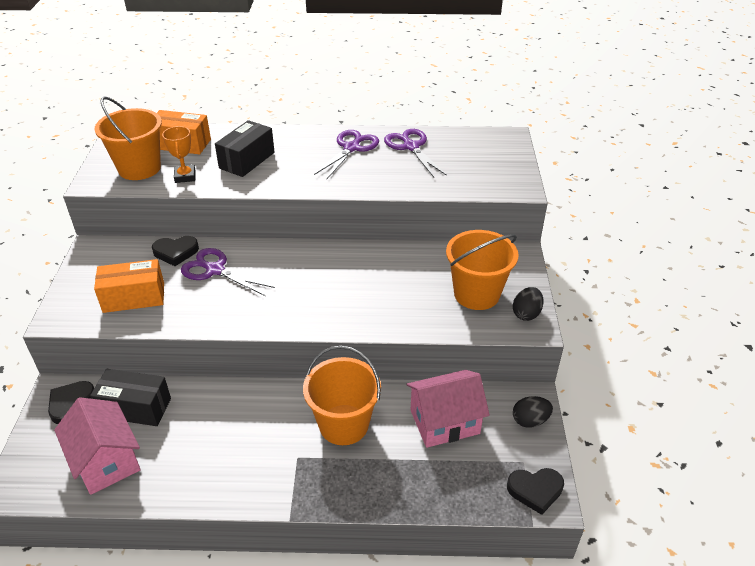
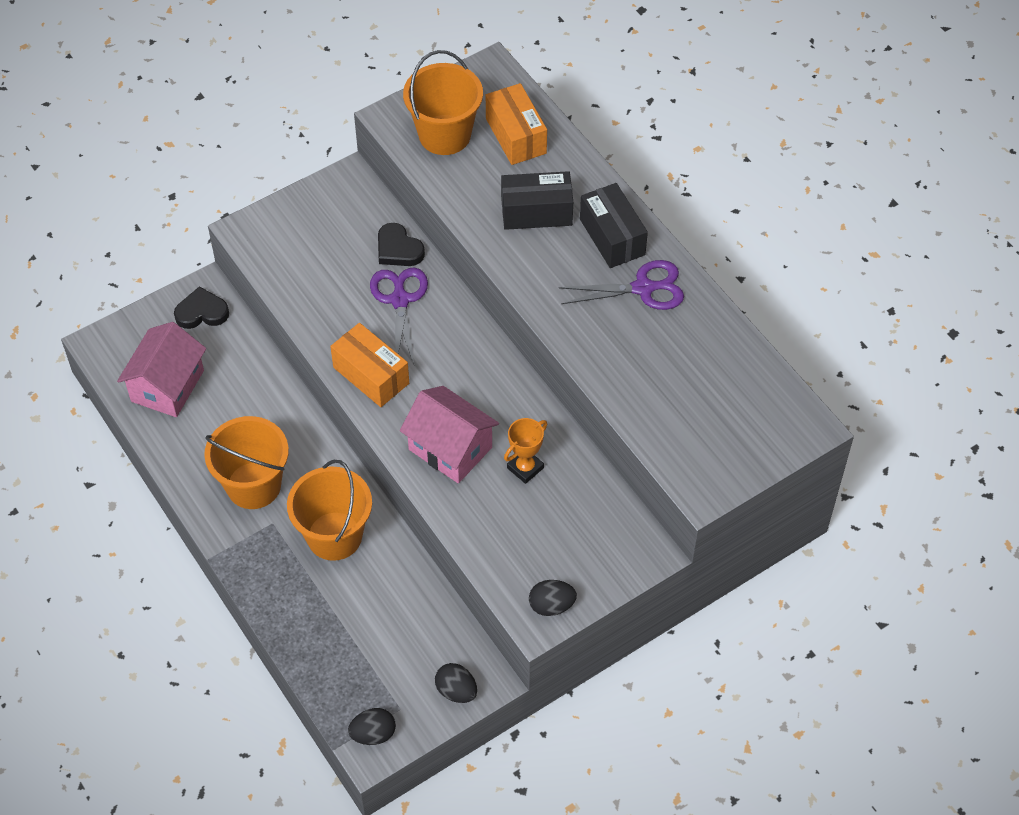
camera: 55 degrees right, 15 degrees up
black box [90,369,171,426] -> black box moved to [580,183,648,268]
orange box [94,259,164,313] -> orange box moved to [330,323,409,407]
orange trophy [162,126,195,183] -> orange trophy moved to [504,418,547,484]
purple scissors [384,129,447,177] -> none
pink house [407,370,490,448] -> pink house moved to [400,386,499,484]
orange bucket [446,230,519,310] -> orange bucket moved to [204,416,289,509]
black heart [507,468,564,515] -> black egg [348,708,396,745]

